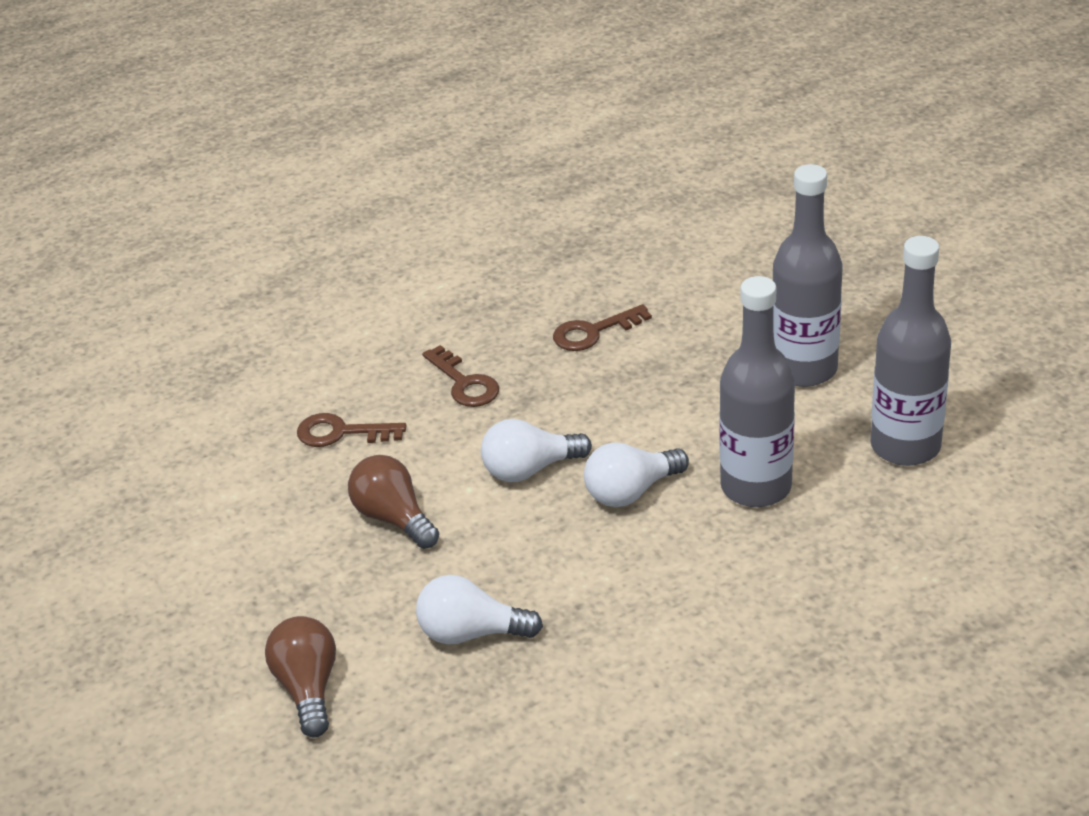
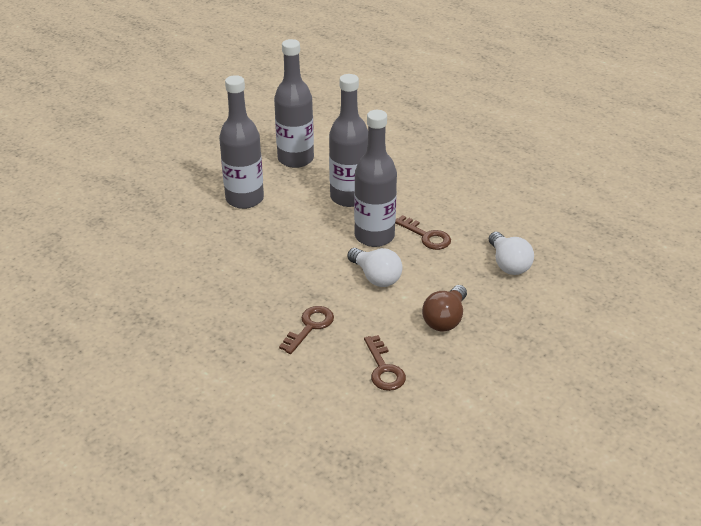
camera: 115 degrees left, 0 degrees up
brown light bulb [265,616,336,737] -> none
brown key [553,304,652,351] -> brown key moved to [395,215,451,250]
white light bulb [584,442,689,507] -> grey bottle [354,110,397,247]

